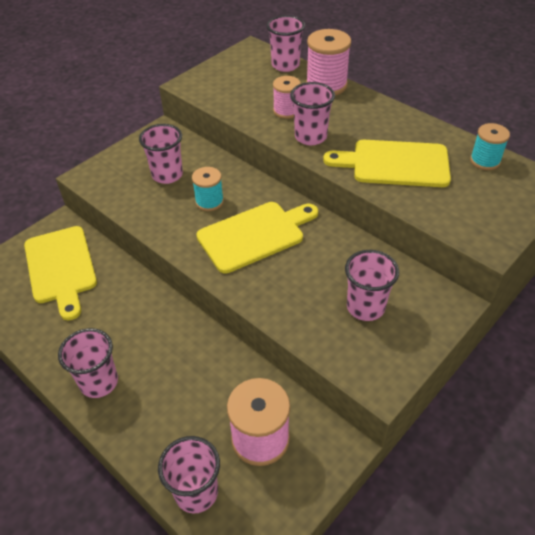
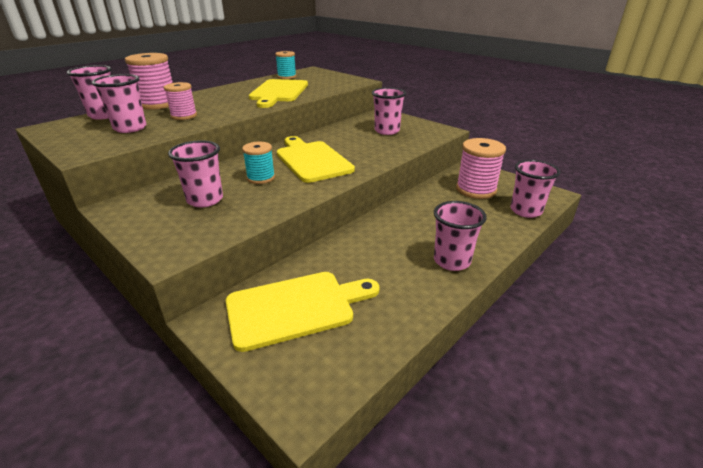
camera: 90 degrees left, 15 degrees down
pink cup [290,82,335,145] -> pink cup moved to [92,74,146,133]

